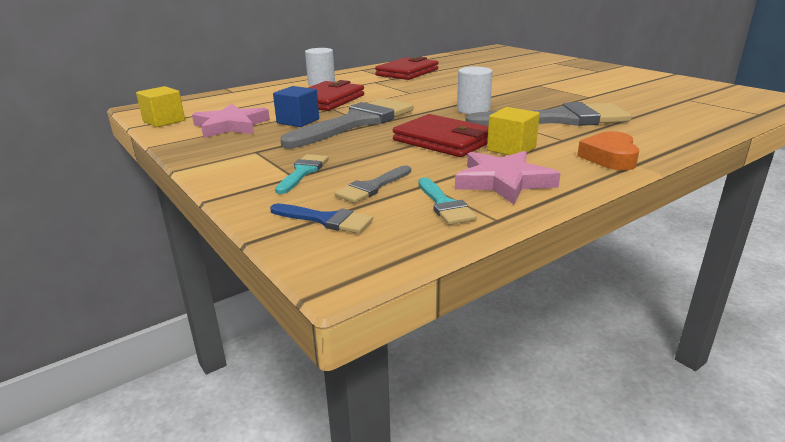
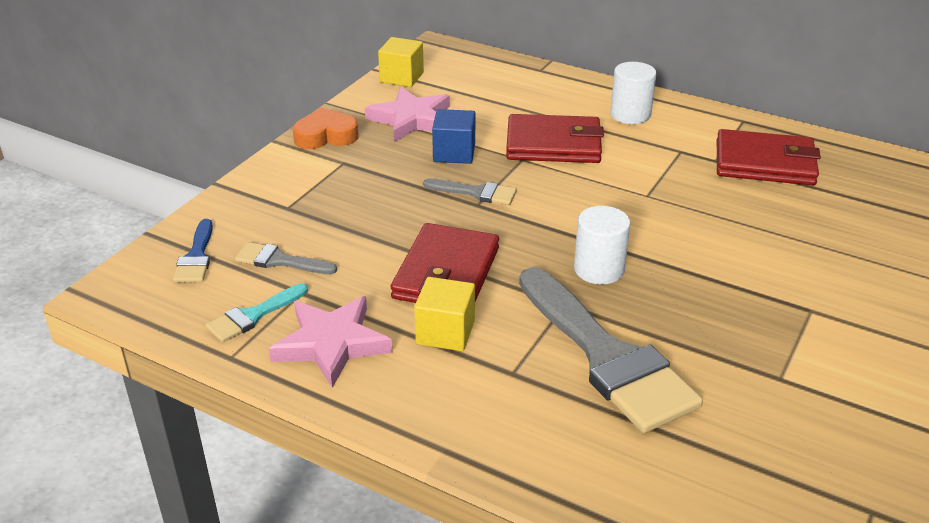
camera: 65 degrees right, 10 degrees up
turquoise brush [275,154,329,194] -> none
grey brush [280,98,413,148] -> grey brush [423,178,517,205], size x0.46
orange heart [577,131,639,170] -> orange heart moved to [293,108,359,149]

